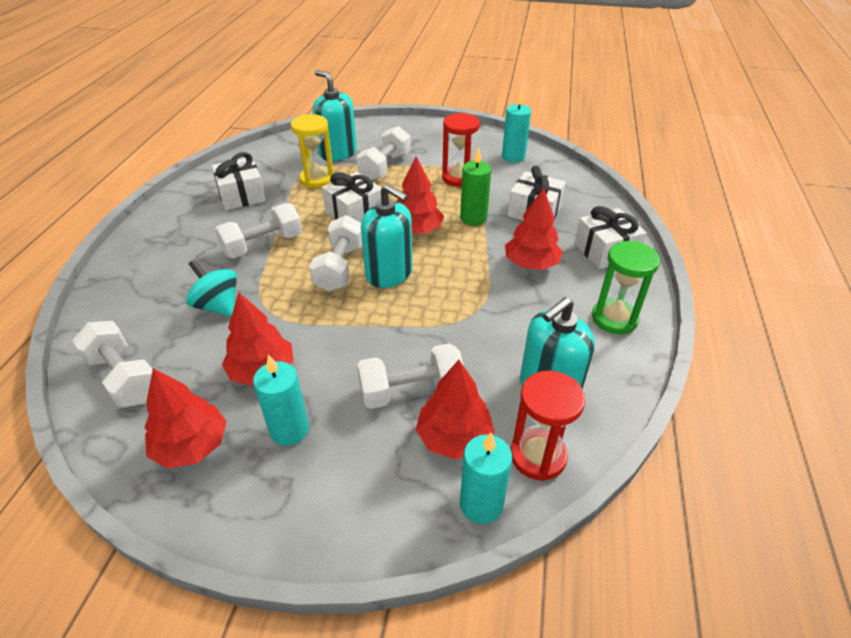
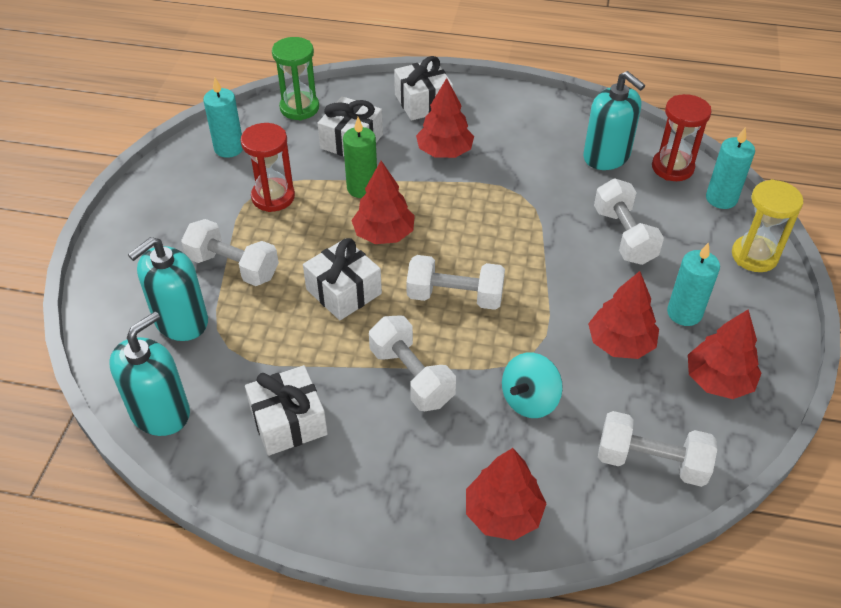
camera: 90 degrees left, 5 degrees up
white dumbbell [72,321,153,408] -> white dumbbell turned 60 degrees clockwise [598,411,717,487]
yellow hourglass [291,114,334,188] -> yellow hourglass moved to [732,179,803,272]
turquoise soap dispenser [361,184,412,288] -> turquoise soap dispenser moved to [109,312,190,436]
red tree [416,360,495,460] -> red tree moved to [466,448,547,540]
green hourglass [592,241,660,334] -> green hourglass moved to [272,37,319,120]

